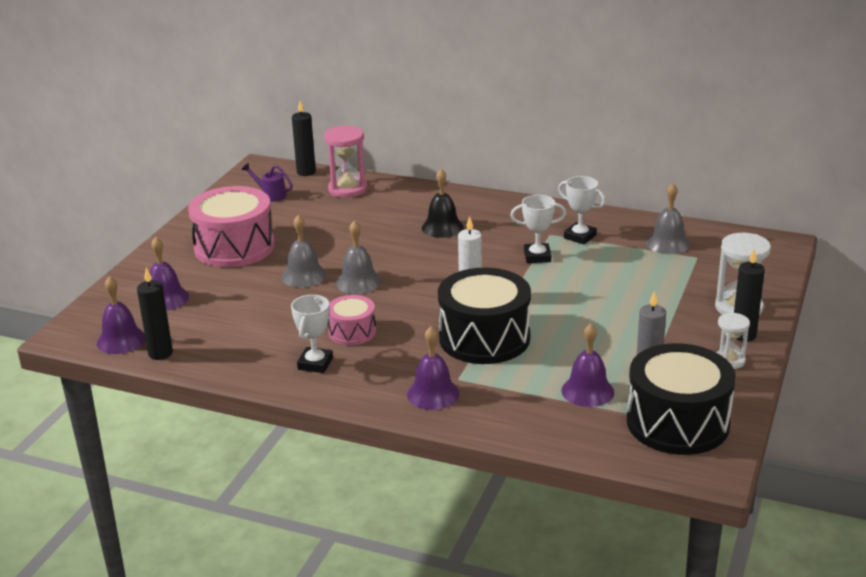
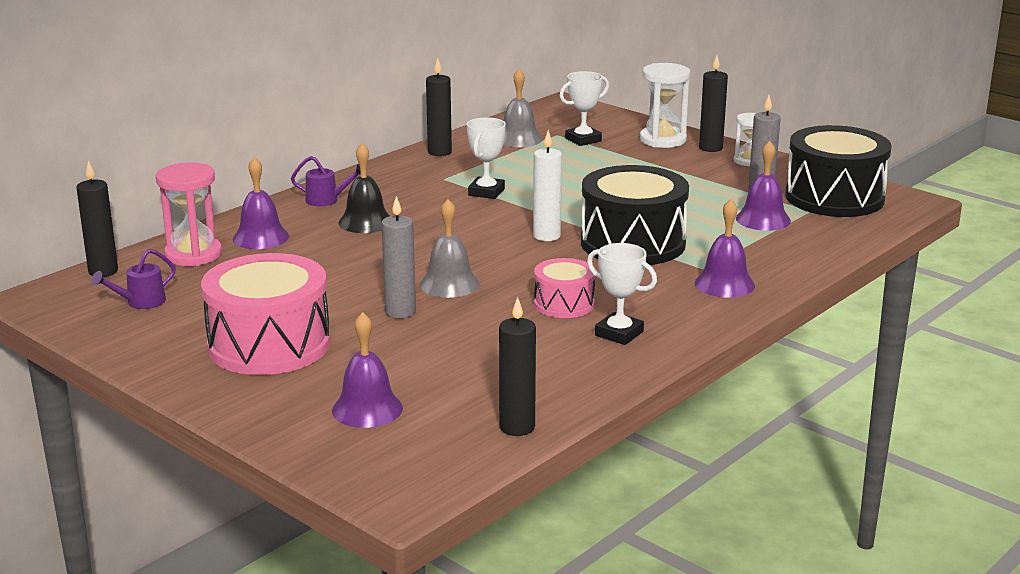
camera: 70 degrees left, 5 degrees down
purple bell [97,276,146,354] -> purple bell moved to [233,157,289,249]
grey bell [282,215,327,288] -> grey candle [381,196,416,318]
white trophy [558,176,606,244] -> white trophy moved to [560,71,609,146]
none -> purple watering can [291,156,361,206]
none -> black candle [426,58,452,156]

